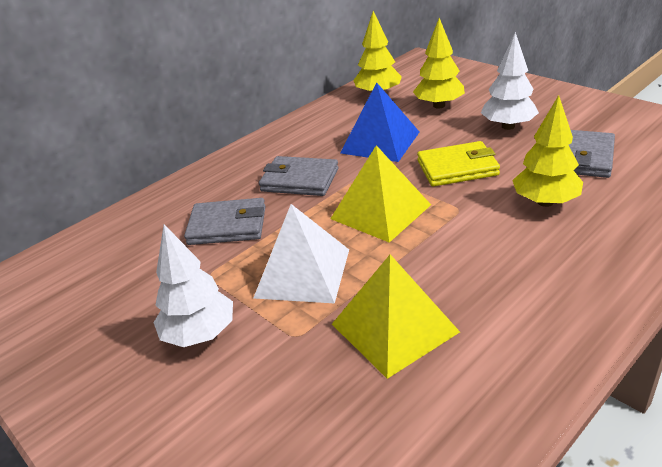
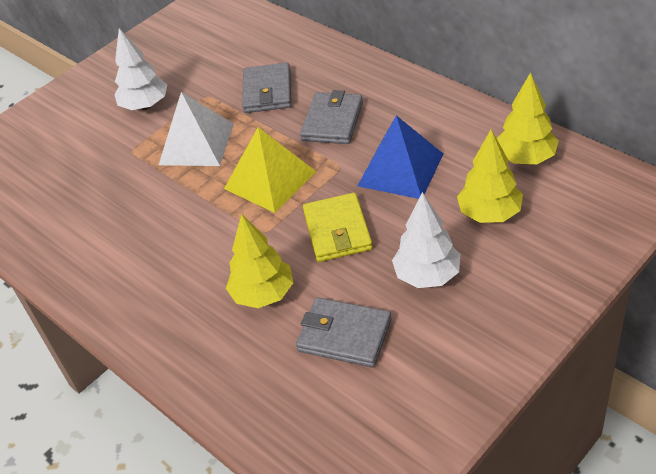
camera: 90 degrees right, 10 degrees up
yellow pyramid [332,254,460,379] -> none

